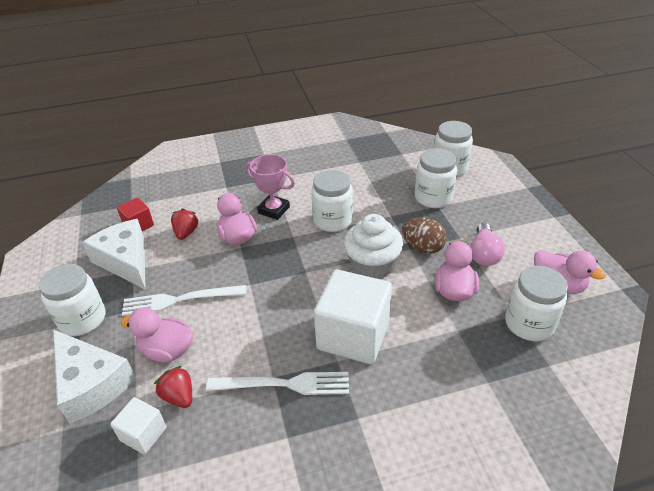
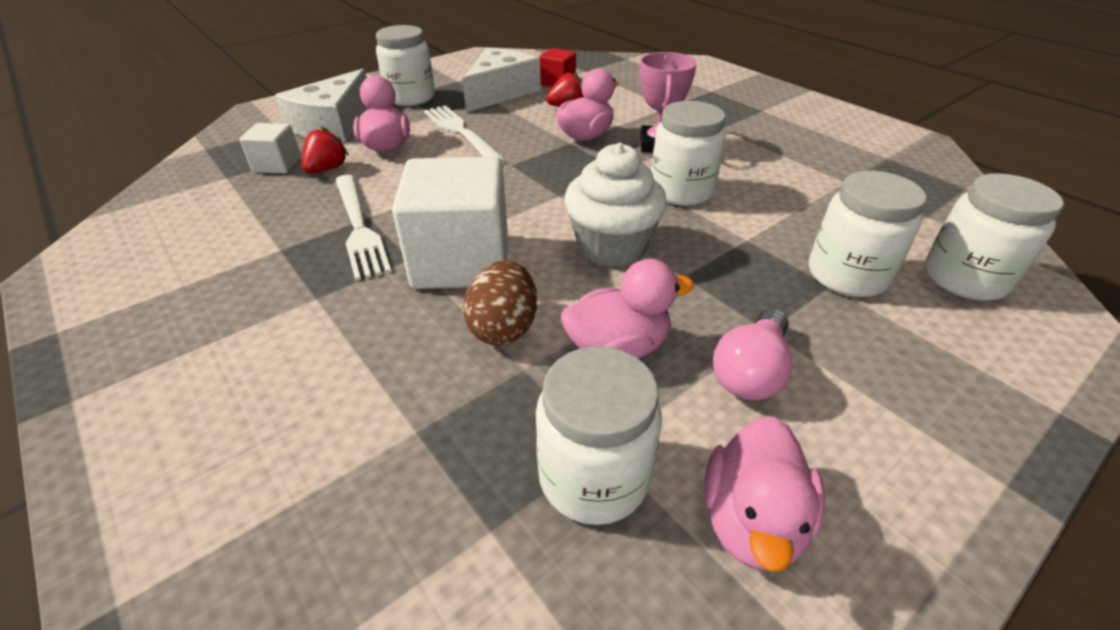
camera: 65 degrees right, 0 degrees up
brown egg [402,217,447,254] -> brown egg moved to [463,260,537,345]
pink light bulb [470,223,505,266] -> pink light bulb turned 45 degrees counterclockwise [713,308,793,400]

